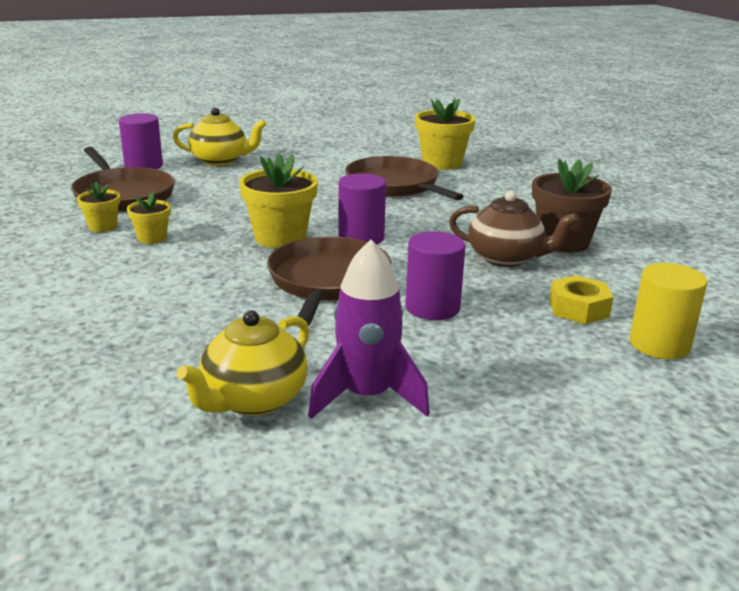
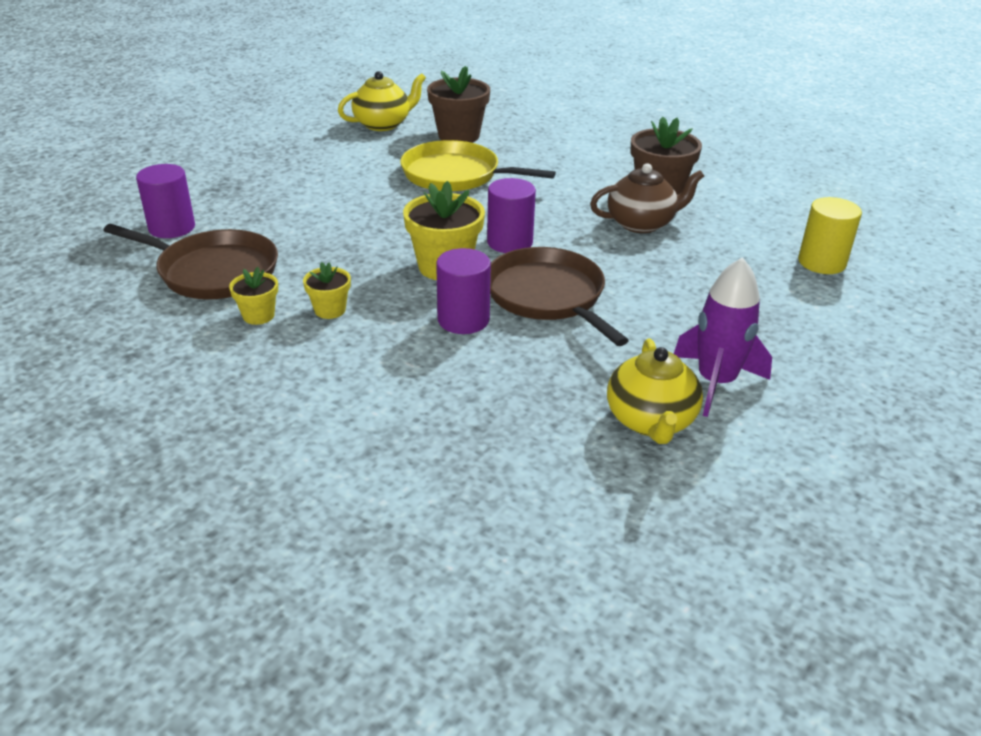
camera: 35 degrees left, 10 degrees up
yellow teapot [173,108,267,166] -> yellow teapot moved to [338,71,426,131]
brown pan [345,156,464,200] -> yellow pan [400,140,556,192]
purple cylinder [405,231,466,320] -> purple cylinder moved to [436,248,491,334]
yellow flower pot [415,98,476,170] -> brown flower pot [427,66,490,143]
yellow nut [549,275,613,324] -> none

